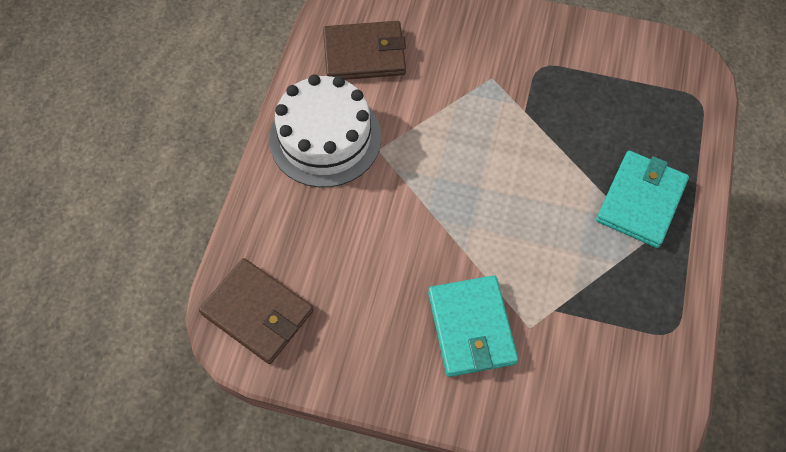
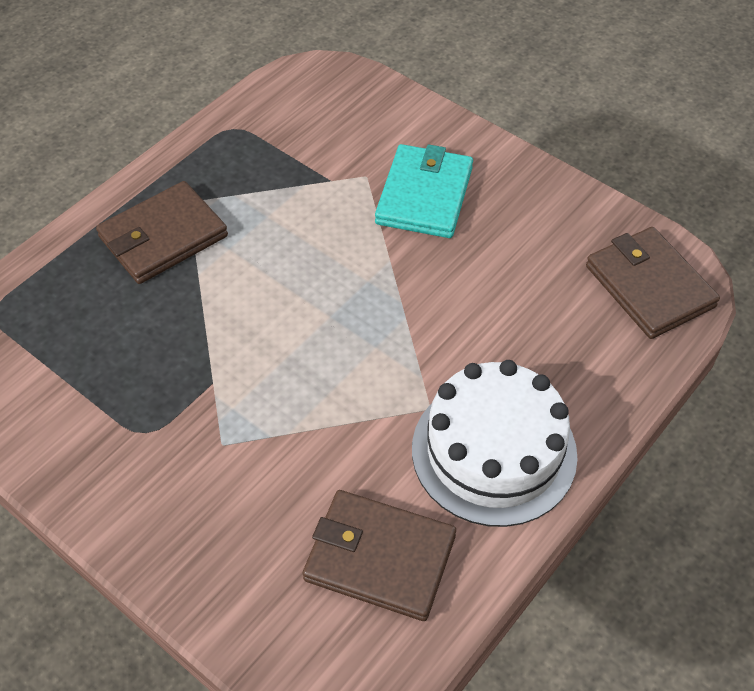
camera: 155 degrees left, 10 degrees down
turquoise wallet [596,151,689,248] -> brown wallet [96,181,228,284]

